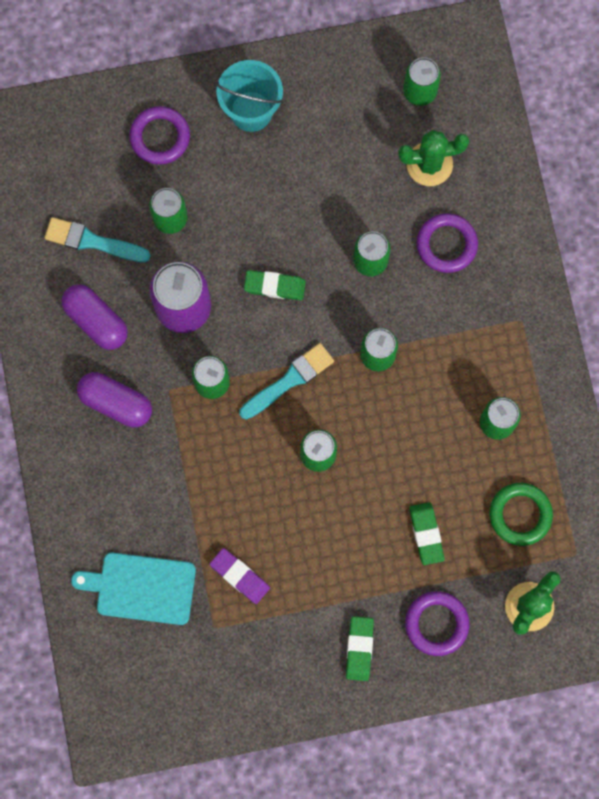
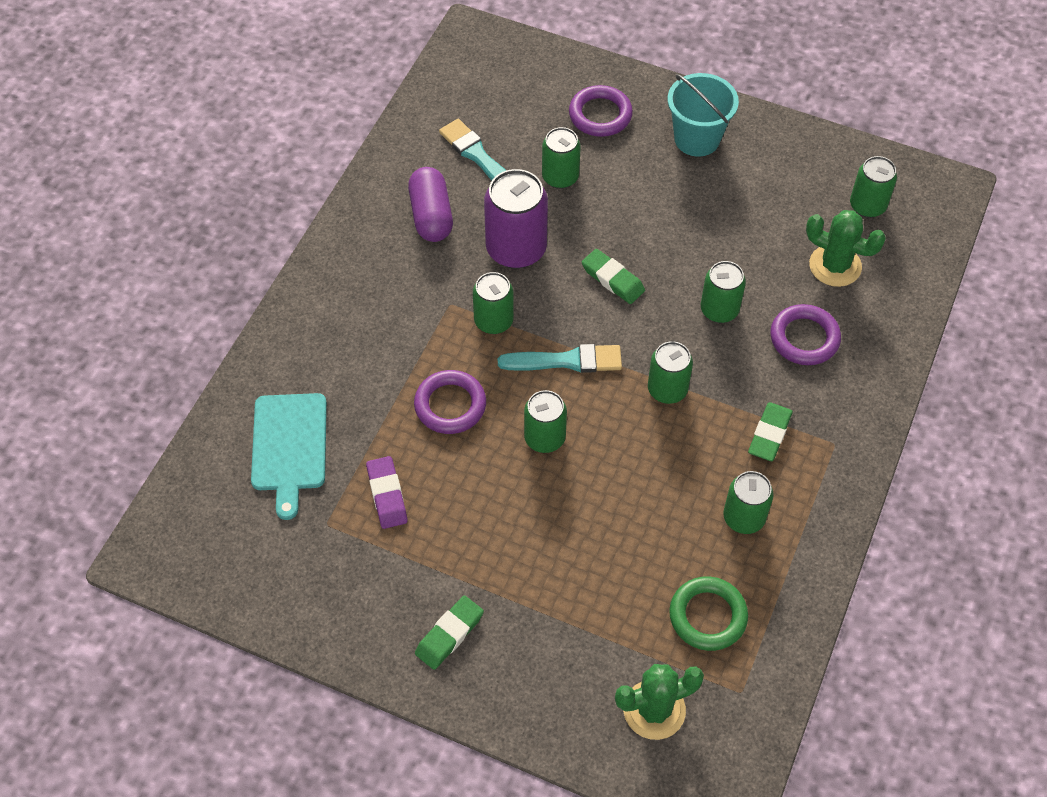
camera: 35 degrees right, 20 degrees down
turquoise cutting board [71,553,196,625] -> turquoise cutting board turned 135 degrees counterclockwise [251,393,327,520]
purple capsule [77,372,152,427] -> none
purple ring [405,591,470,656] -> purple ring moved to [414,370,486,434]
green eraser [409,502,444,565] -> green eraser moved to [748,402,793,461]

